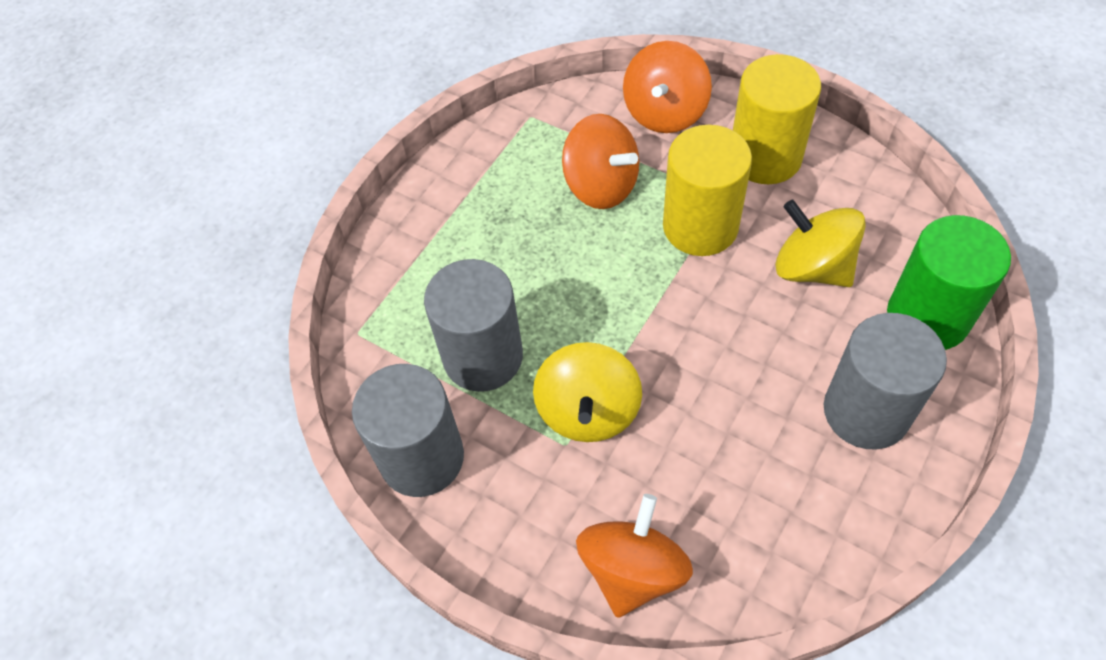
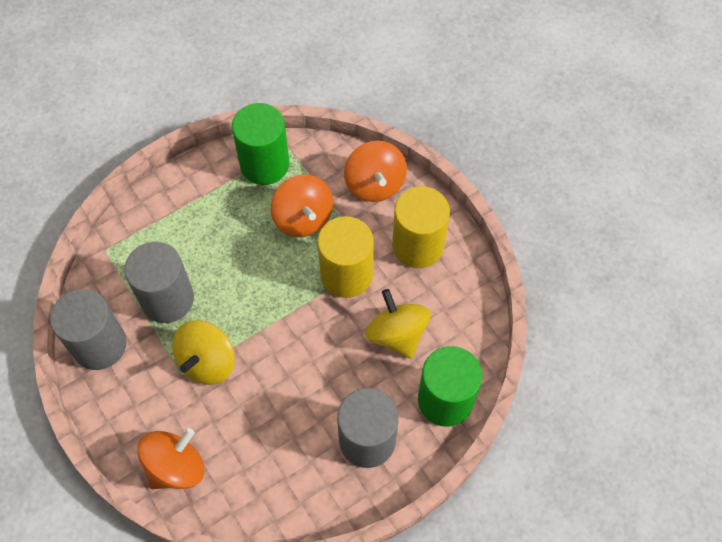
camera: 20 degrees right, 5 degrees up
orange spinning top [623,41,712,133] -> orange spinning top turned 60 degrees counterclockwise [344,141,407,202]
none -> green cylinder [232,103,290,185]

